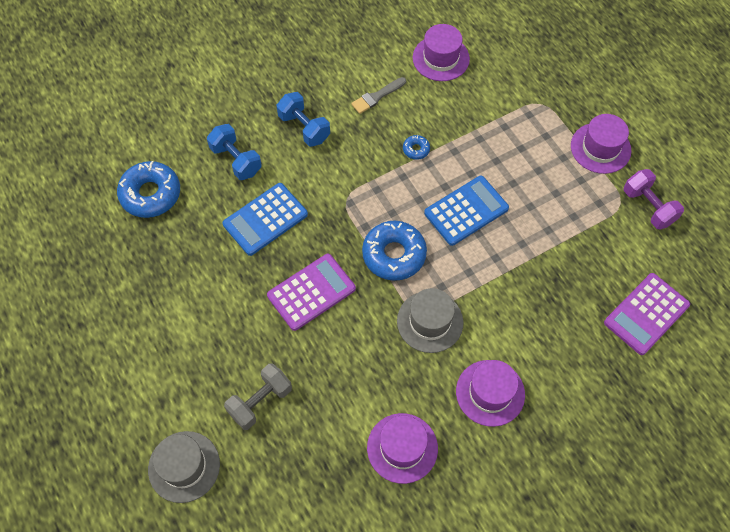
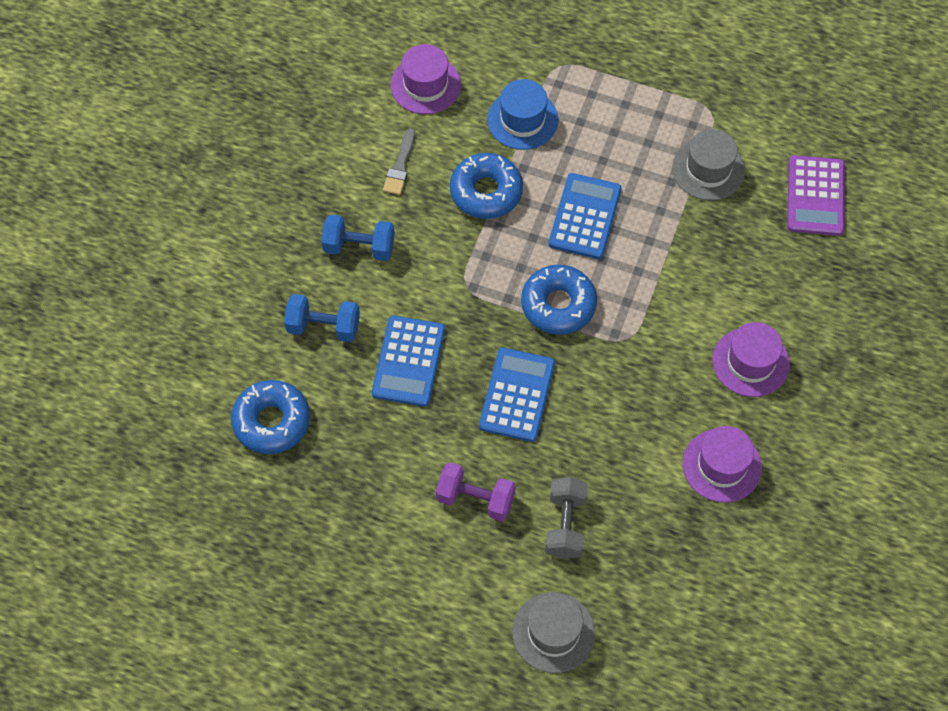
camera: 40 degrees left, 0 degrees up
purple calculator [267,254,356,331] -> blue calculator [479,348,555,442]
grey hat [397,288,464,353] -> grey hat moved to [672,129,745,200]
blue donut [403,135,430,160] -> blue donut [450,153,523,219], size x2.20
purple hat [571,114,631,174] -> none
purple dumbbell [623,169,684,230] -> purple dumbbell moved to [436,462,516,522]
none -> blue hat [487,79,559,150]

